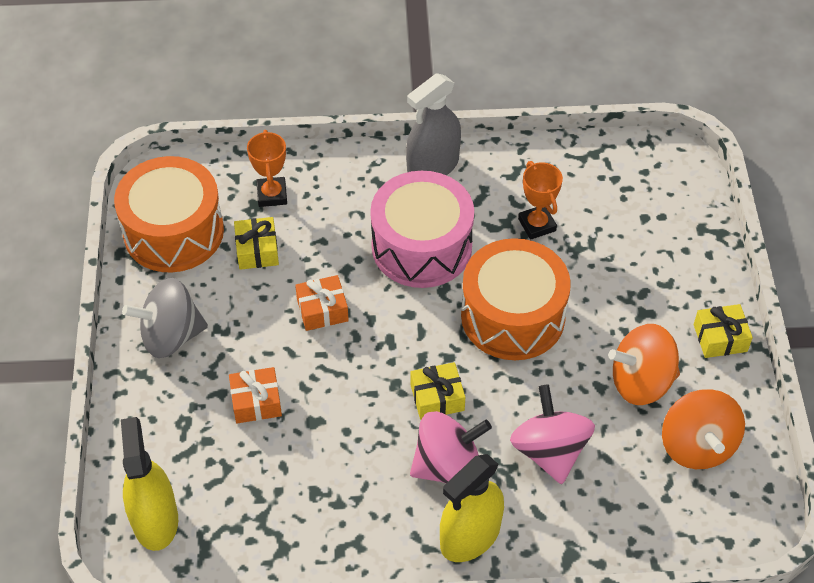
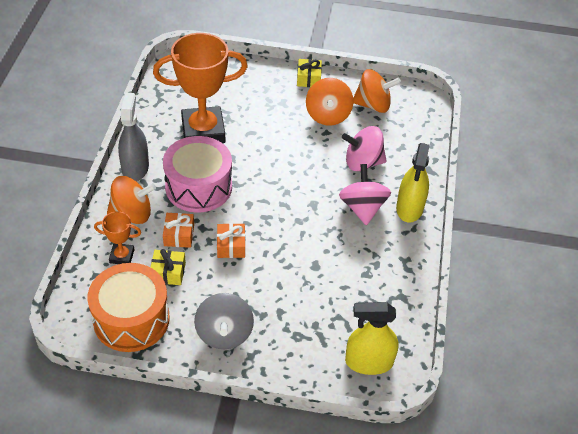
camera: 80 degrees left, 5 degrees down
orange gift [229,367,282,423] -> orange gift moved to [163,213,194,248]
grey spray bottle [406,73,461,175] -> grey spray bottle turned 150 degrees counterclockwise [118,93,149,181]
yellow gift [411,362,465,420] -> none
yellow spray bottle [440,454,504,562] -> yellow spray bottle turned 45 degrees clockwise [396,143,430,223]
orange drum [461,238,571,360] -> none
orange trophy [518,161,563,240] -> orange trophy [153,33,248,143], size x2.17
none -> orange spinning top [107,176,156,224]

